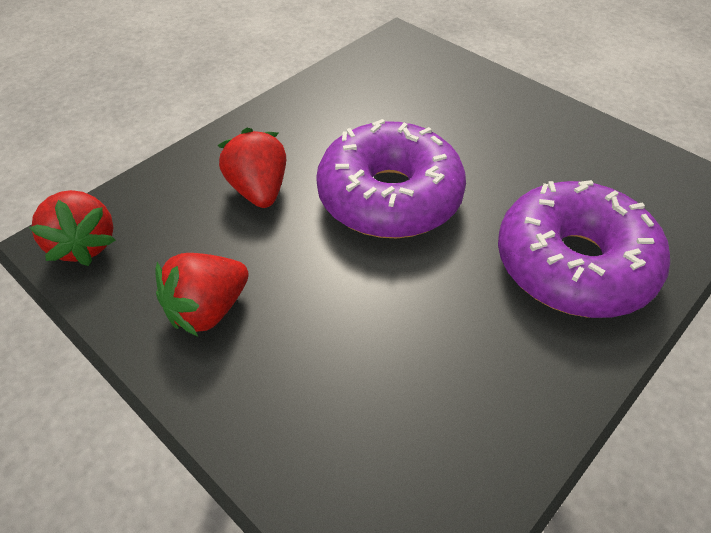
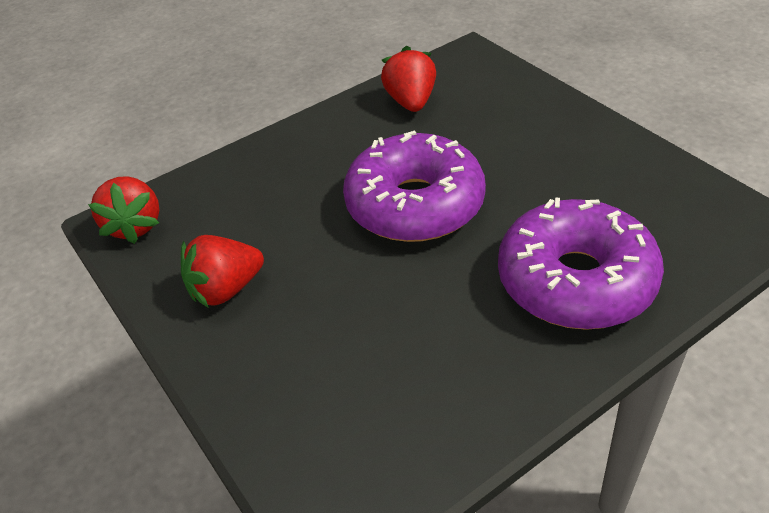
camera: 15 degrees right, 5 degrees down
red strawberry [217,128,286,208] -> red strawberry moved to [381,46,436,112]

